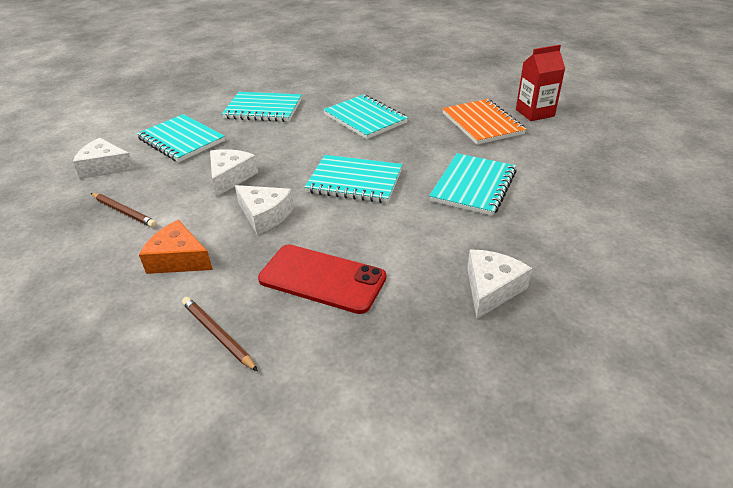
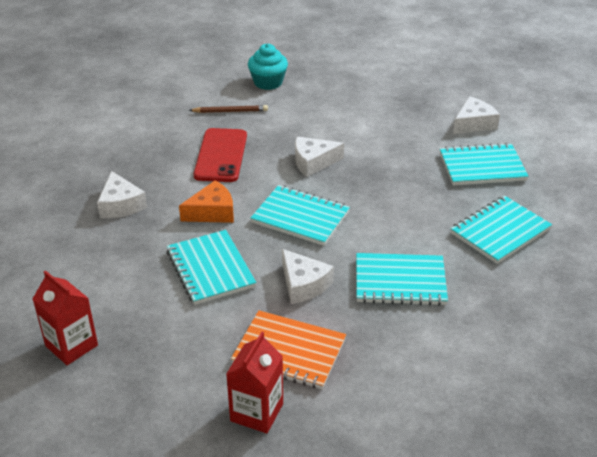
camera: 130 degrees right, 0 degrees up
brown pencil [91,193,157,228] -> none
orange cheese [139,220,213,274] -> orange cheese moved to [179,180,234,223]
white cheese [210,149,258,197] -> white cheese moved to [282,249,334,304]
red phone [258,244,386,314] -> red phone turned 60 degrees counterclockwise [194,128,247,182]
turquoise notebook [305,155,402,203] -> turquoise notebook turned 60 degrees clockwise [251,185,350,246]
none -> red carton [33,270,98,365]
none -> turquoise cupcake [248,44,288,90]

